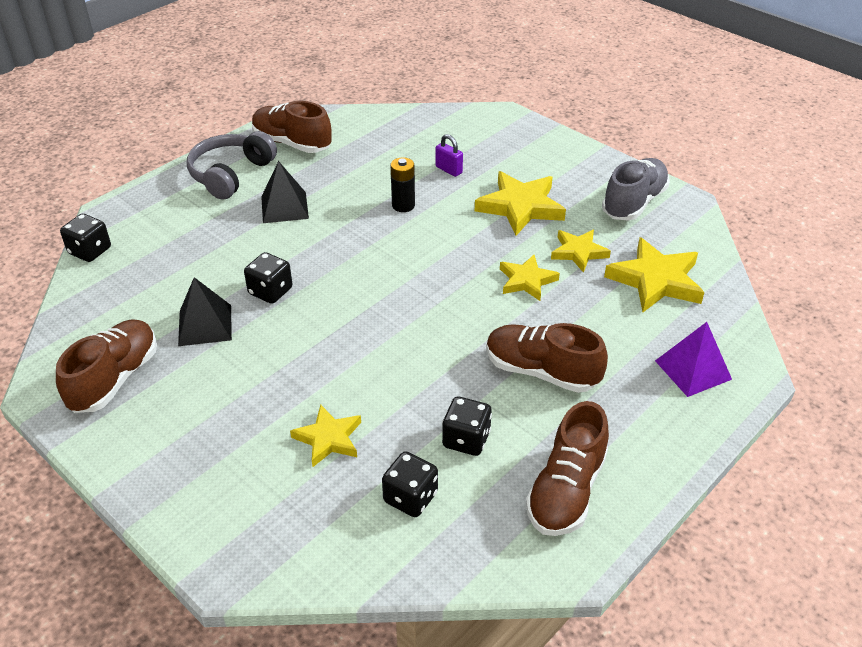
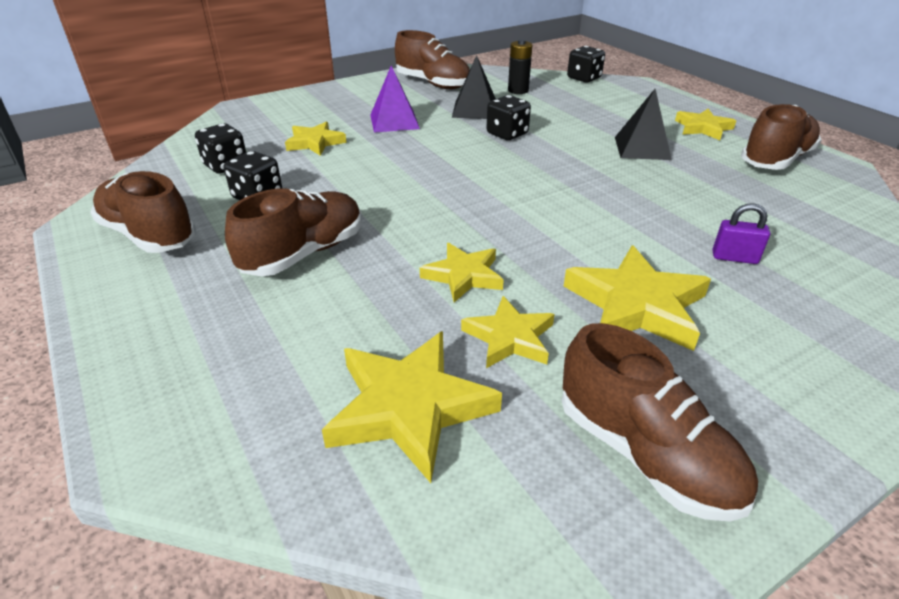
camera: 105 degrees right, 5 degrees down
grey headphones [187,131,277,200] -> yellow star [675,109,736,140]
black battery [391,157,415,212] -> black battery moved to [508,39,532,94]
purple padlock [435,134,463,177] -> purple padlock turned 45 degrees clockwise [712,203,770,264]
grey shoe [602,158,670,221] -> brown shoe [562,323,758,522]
purple pyramid [655,322,732,397] -> purple pyramid moved to [370,66,420,133]

